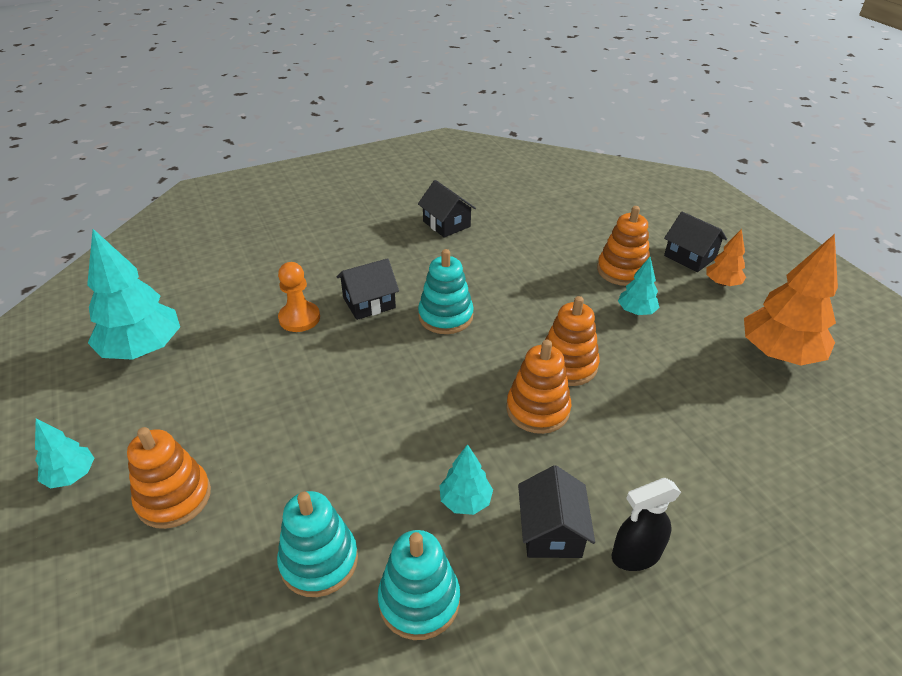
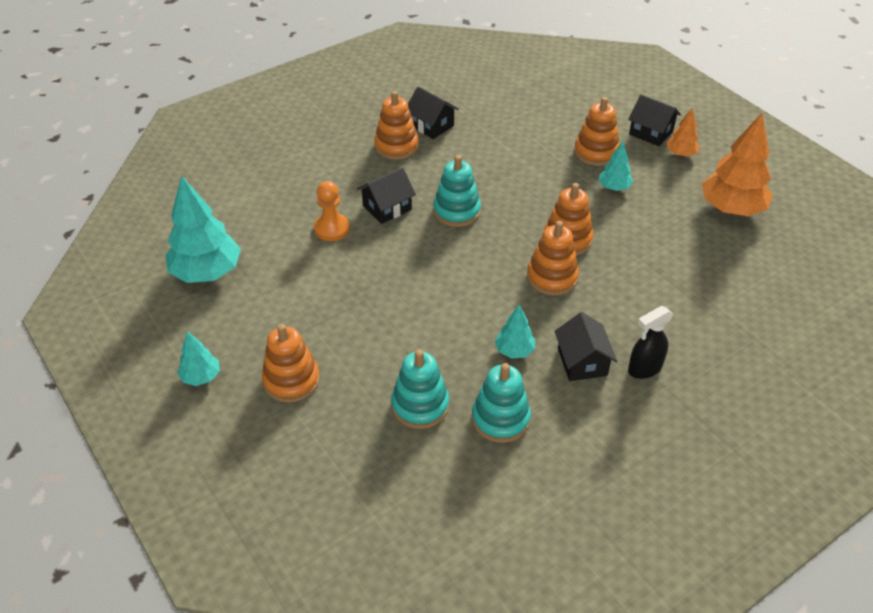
camera: 10 degrees left, 5 degrees up
none -> orange stacking toy [374,91,419,160]

